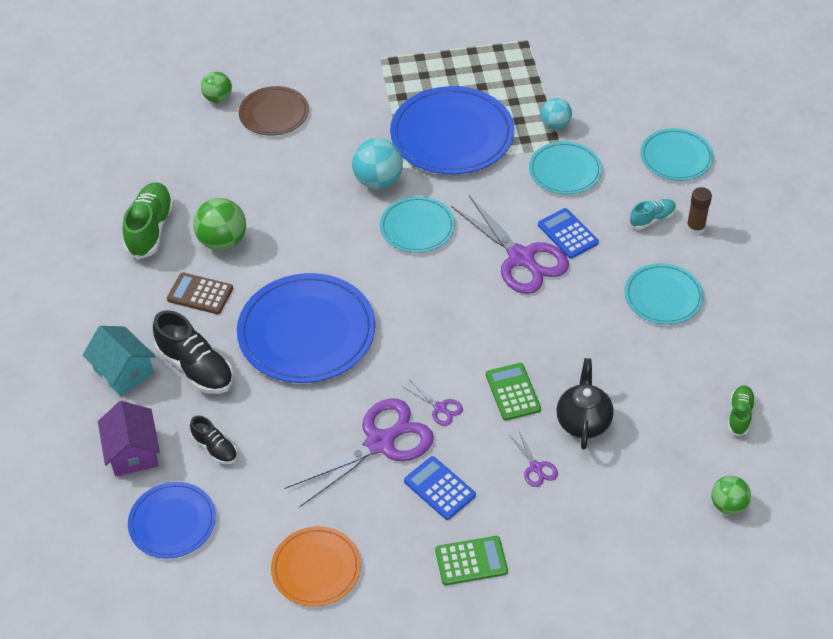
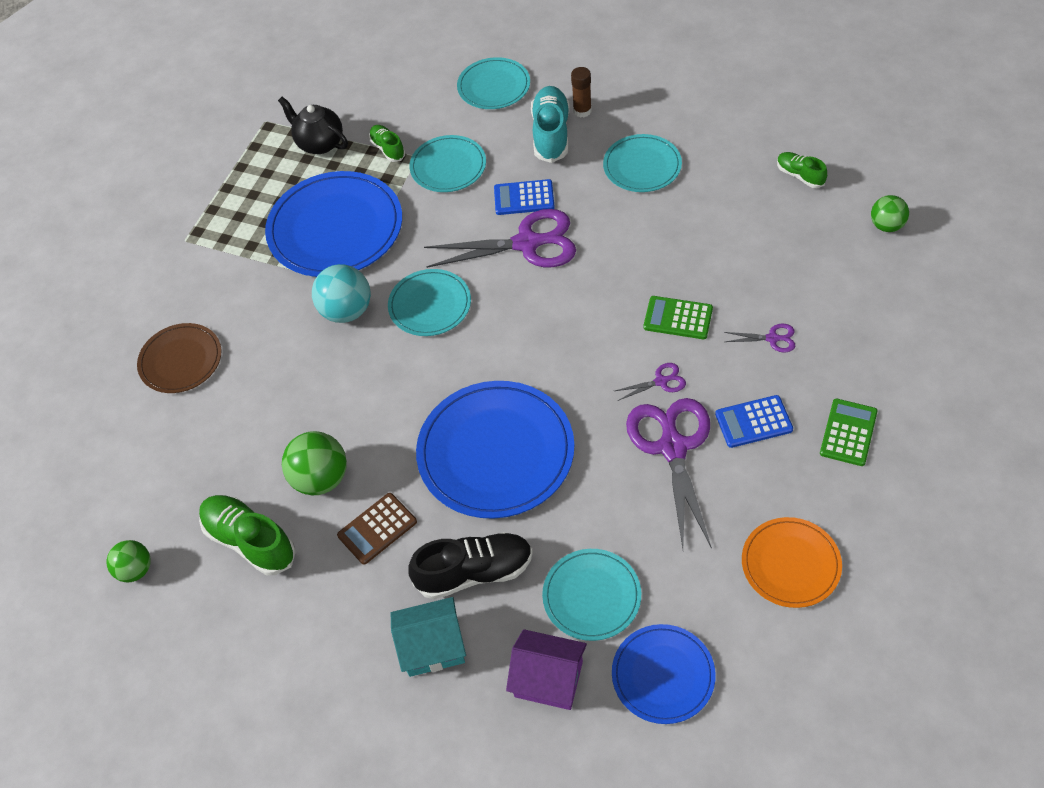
camera: 55 degrees left, 5 degrees up
black shoe [190,415,238,464] -> turquoise plate [542,549,641,641]
green ball [201,72,232,103] -> green ball moved to [106,540,151,582]
turquoise ball [541,98,572,130] -> green shoe [369,125,405,162]
black teapot [556,358,614,450] -> black teapot moved to [278,97,348,154]
turquoise shoe [629,199,676,229] -> turquoise shoe [531,86,570,163], size x1.78

